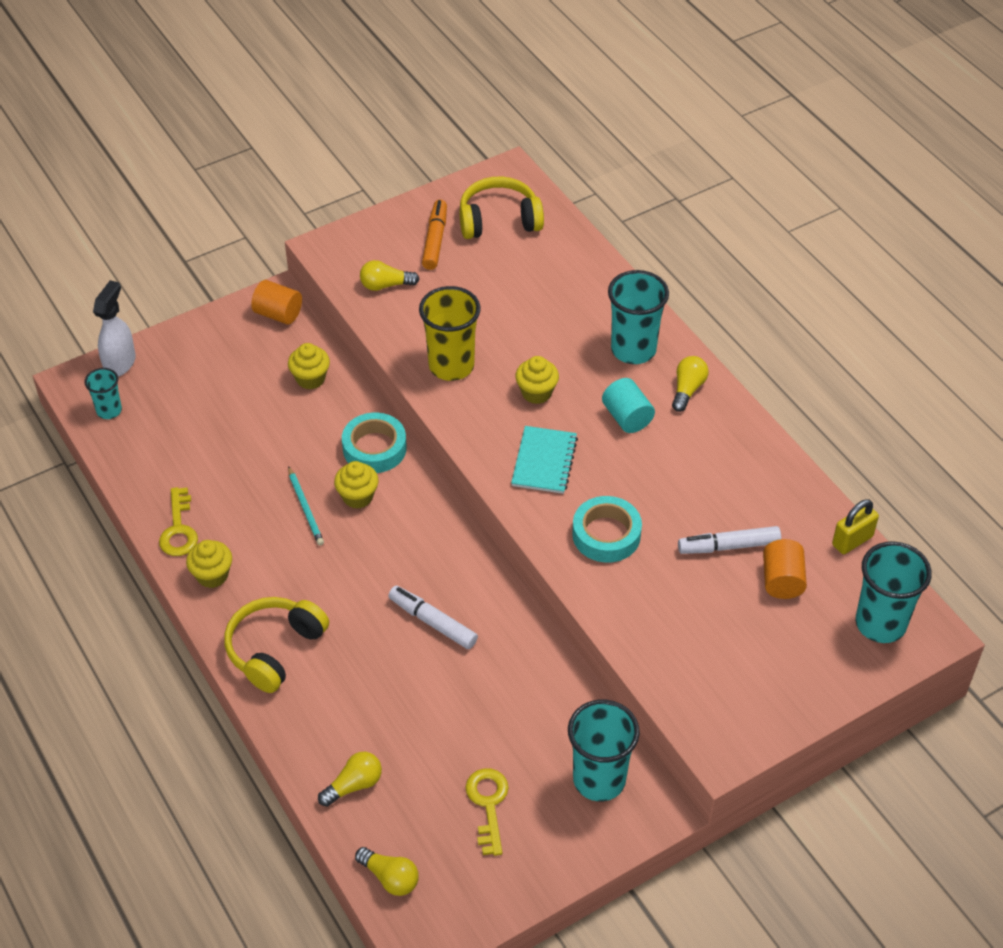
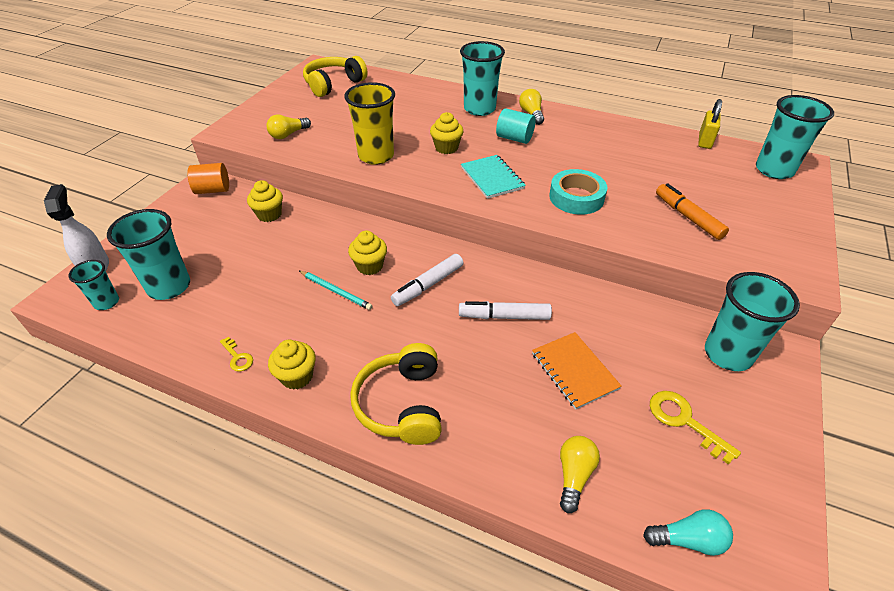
camera: 35 degrees left, 5 degrees down
yellow key [159,487,198,556] -> yellow key [220,337,253,372], size x0.59
turquoise tape [342,412,407,473] -> none
yellow light bulb [355,847,419,896] -> turquoise light bulb [643,509,733,556]
orange marker [422,199,447,270] -> orange marker moved to [656,183,729,240]
white marker [678,526,781,554] -> white marker moved to [391,254,463,306]
orange cylinder [763,539,807,599] -> none
none -> turquoise cup [107,209,190,300]
none -> orange notebook [532,332,622,410]

